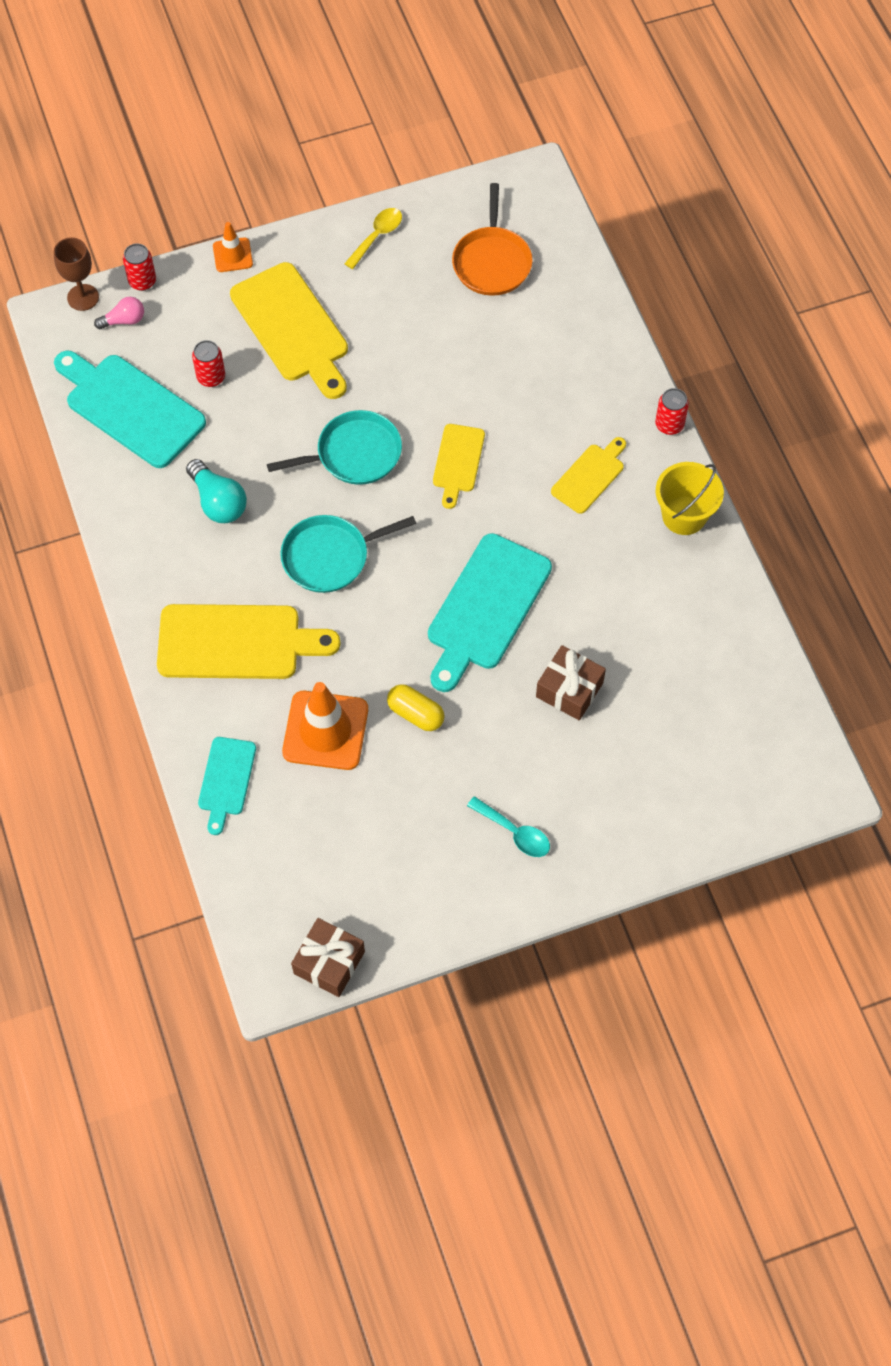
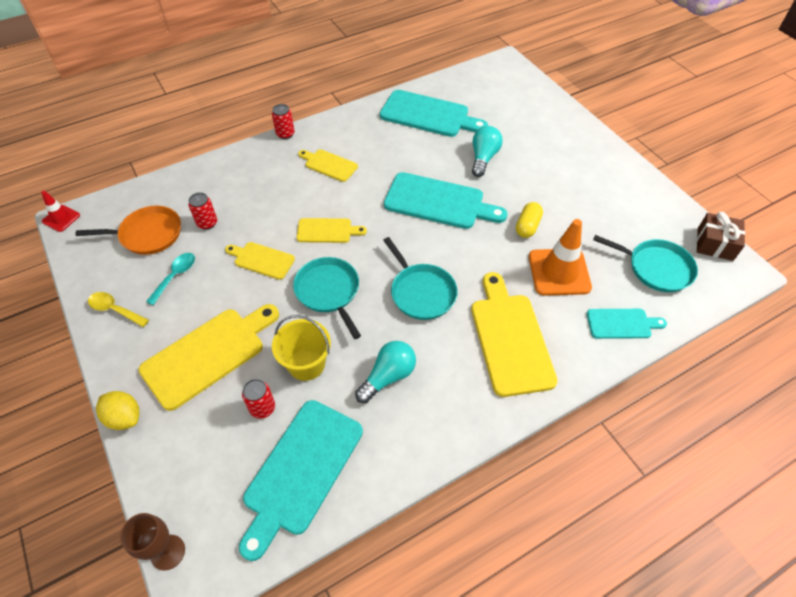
camera: 100 degrees left, 10 degrees down
pink light bulb [94,297,144,329] -> none
red can [123,243,156,291] -> red can moved to [188,192,217,230]
orange traffic cone [213,222,253,272] -> yellow lemon [96,391,139,430]
turquoise spoon [467,796,550,857] -> turquoise spoon moved to [146,253,195,305]
brown gift [536,645,606,720] -> turquoise light bulb [472,126,503,177]
yellow bucket [656,462,724,535] -> yellow bucket moved to [272,315,331,381]
none -> red traffic cone [41,191,80,232]
none -> yellow cutting board [225,242,295,280]
none -> turquoise cutting board [380,90,488,137]
none -> turquoise pan [593,235,698,292]

